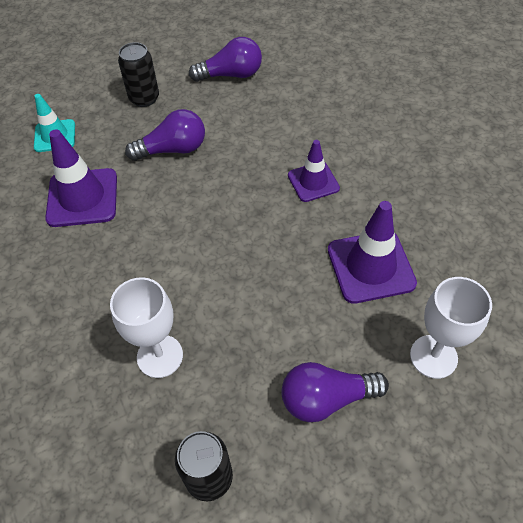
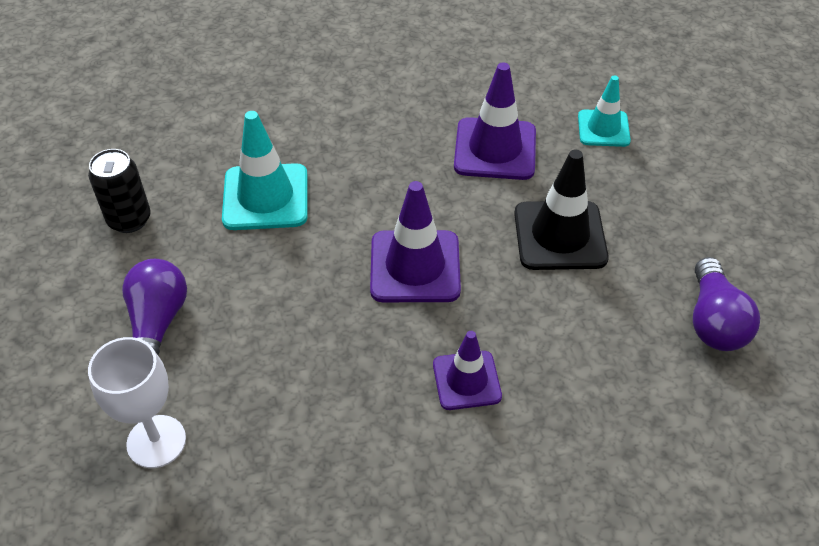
camera: 100 degrees right, 5 degrees down
white goblet [110,277,183,378] -> turquoise traffic cone [222,111,308,230]
black can [118,42,159,107] -> none
purple light bulb [125,109,205,161] -> black traffic cone [514,150,609,270]
purple traffic cone [328,201,417,304] -> purple traffic cone moved to [370,181,461,302]

